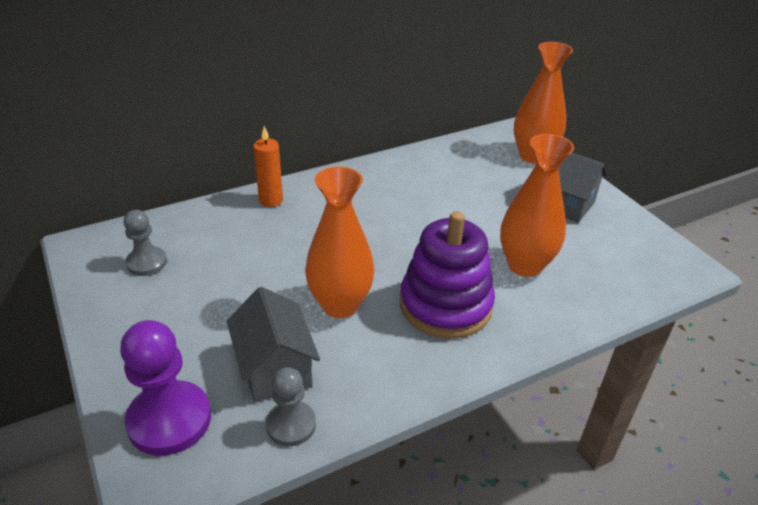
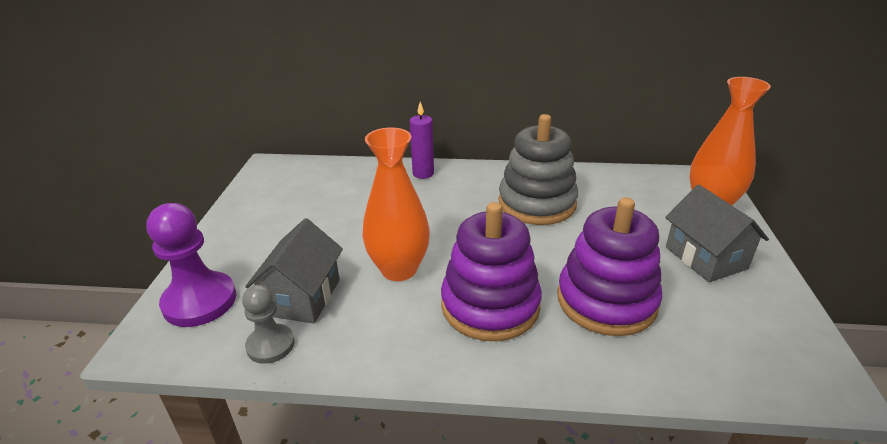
camera: 35 degrees right, 5 degrees down
grey pawn [124,210,167,276] -> none
orange candle [253,126,283,207] -> purple candle [410,102,434,179]
orange vase [500,134,574,277] -> purple stacking toy [558,197,662,336]
none -> grey stacking toy [499,114,578,225]

